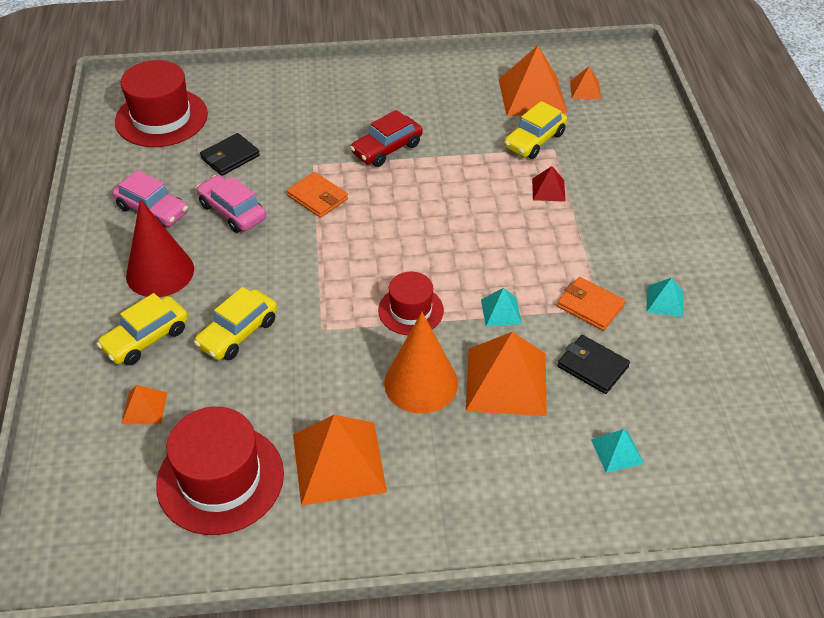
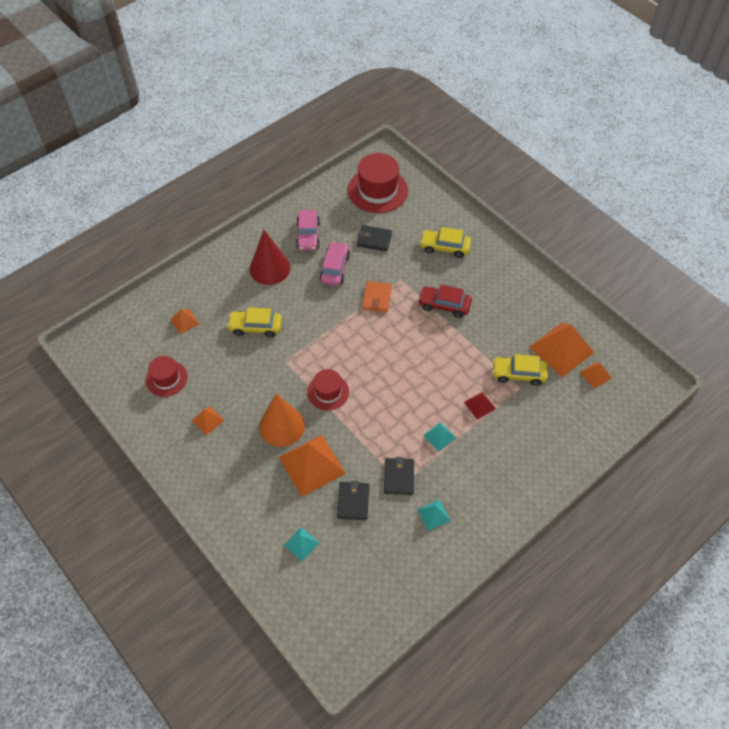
camera: 55 degrees right, 10 degrees up
yellow car [96,293,188,365] -> yellow car moved to [420,227,471,258]
red hat [156,407,284,535] -> red hat [146,356,188,397], size x0.59
orange pyramid [293,415,387,506] -> orange pyramid [191,406,224,435], size x0.49
turquoise pyramid [481,288,522,327] -> turquoise pyramid moved to [423,422,456,452]
orange wallet [557,277,626,331] -> black wallet [384,457,414,495]

